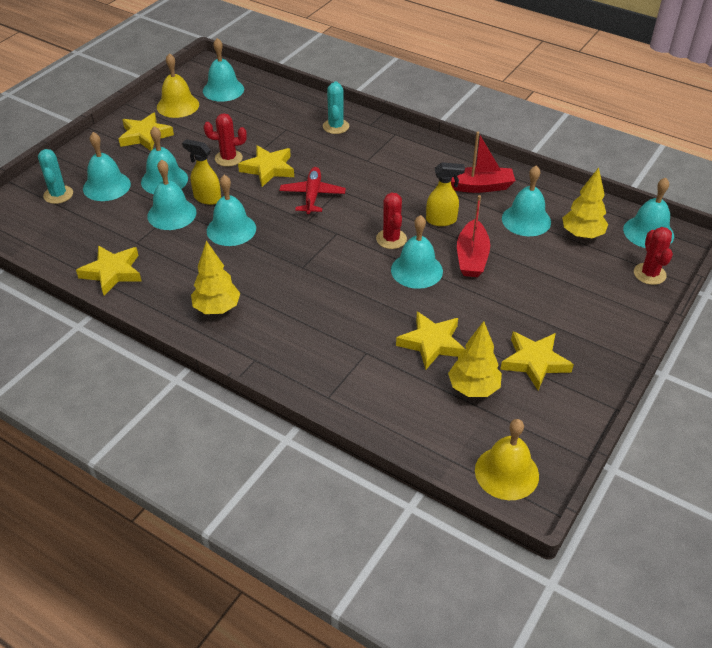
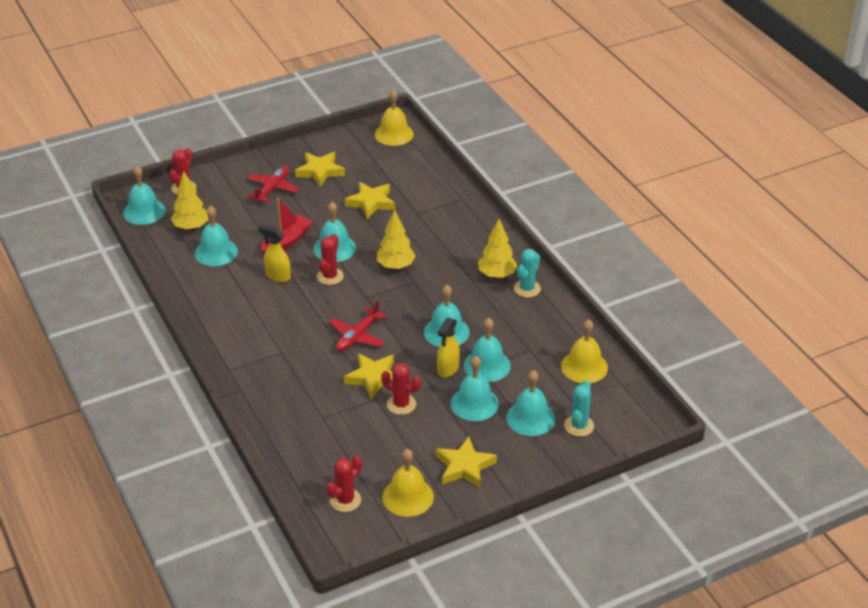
camera: 150 degrees left, 5 degrees down
yellow star [76,245,141,296] -> none
yellow spray bottle [182,139,221,205] -> yellow spray bottle turned 60 degrees clockwise [437,317,460,377]
turquoise bell [203,38,244,102] -> red cactus [326,456,362,512]
turquoise cactus [323,81,349,134] -> turquoise cactus moved to [514,249,541,298]
yellow tree [448,321,502,397] -> yellow tree moved to [377,209,416,270]
red boat [451,132,516,193] -> none
none -> red plane [247,166,299,203]
none -> yellow bell [561,319,608,383]

